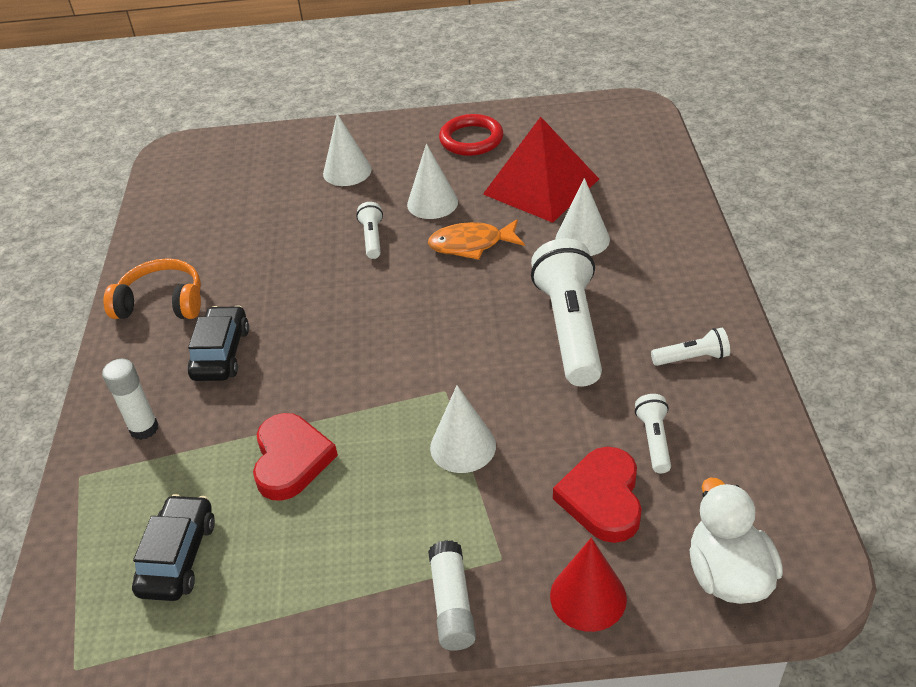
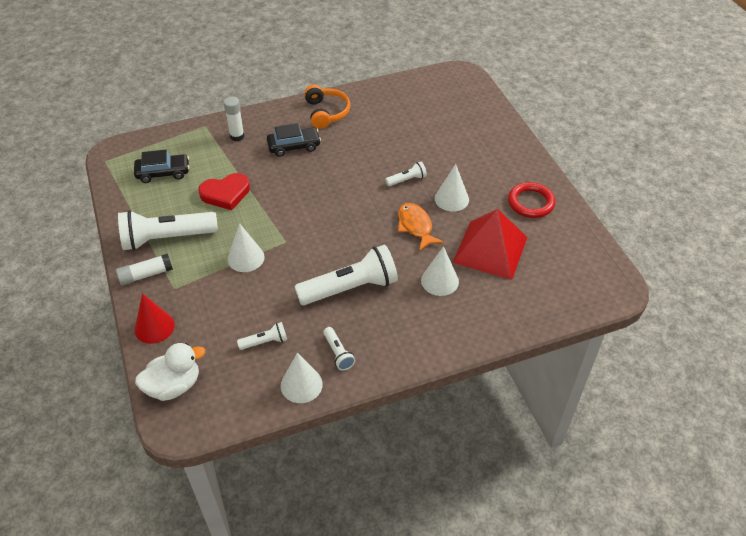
camera: 70 degrees right, 5 degrees up
white cone [323,114,372,186] -> white cone moved to [281,352,323,403]
red heart [553,447,642,543] -> none
none -> white flashlight [118,210,218,251]

